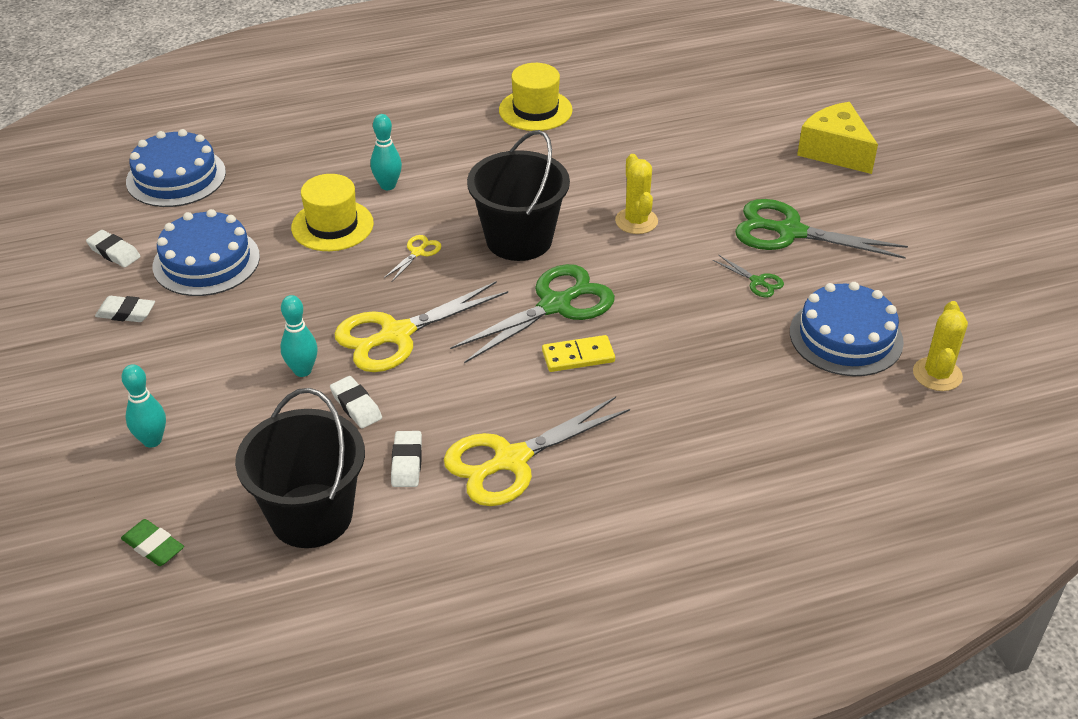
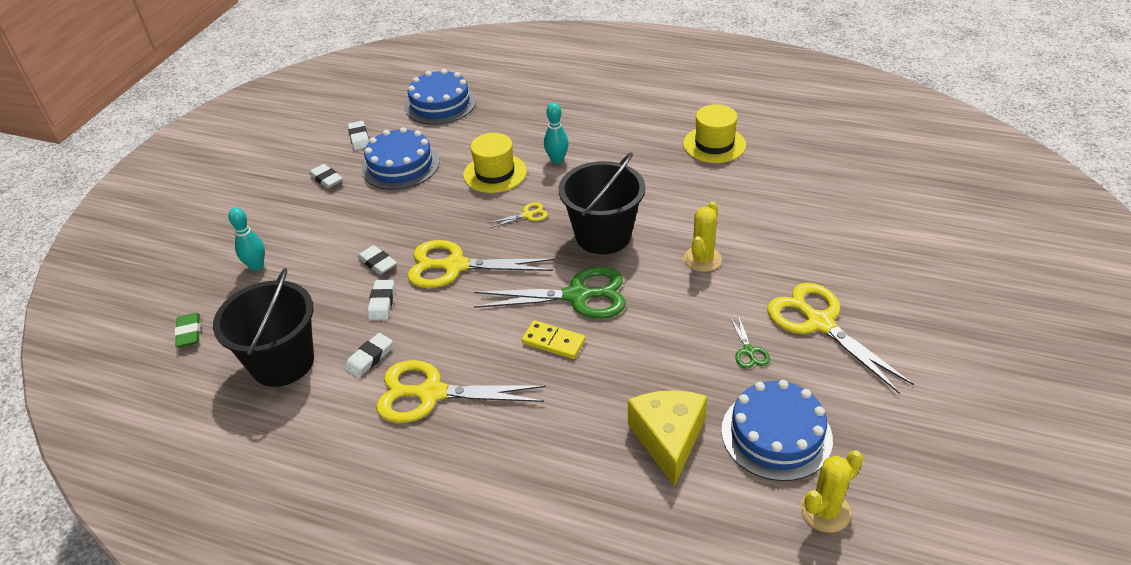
camera: 40 degrees right, 0 degrees up
turquoise bowling pin [280,295,318,377] -> white eraser [357,245,397,275]
green scissors [735,199,908,259] -> yellow scissors [767,283,914,394]
yellow cheese [797,102,878,174] -> yellow cheese moved to [628,390,707,487]

